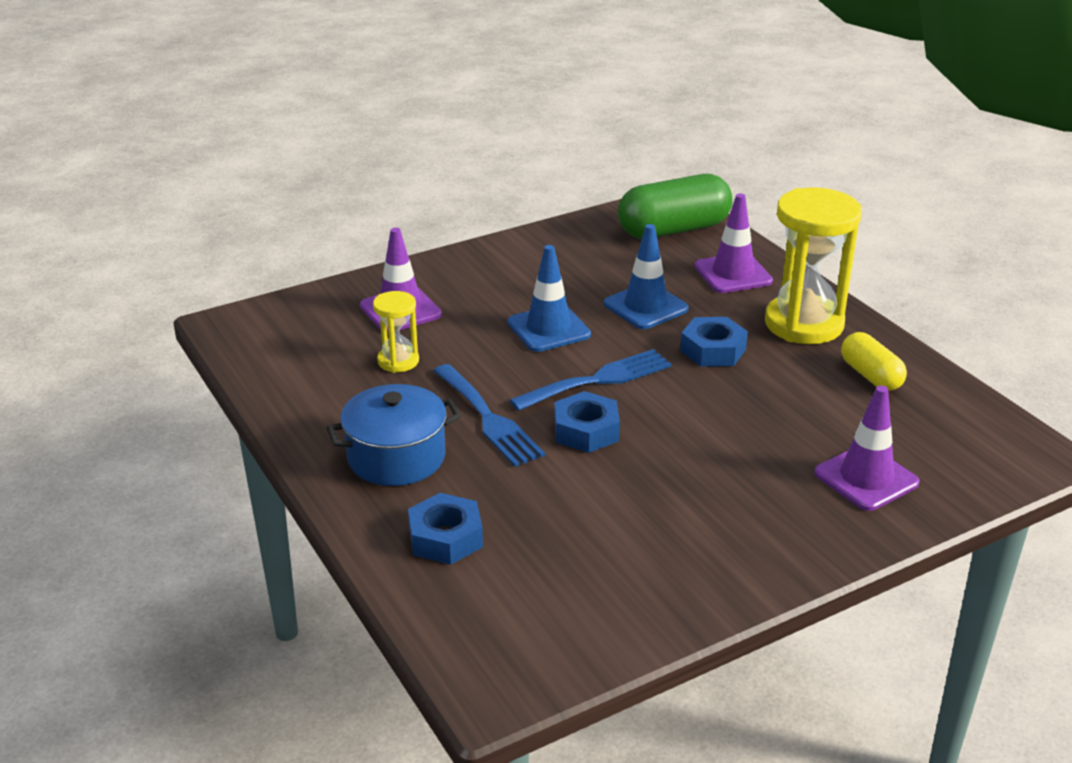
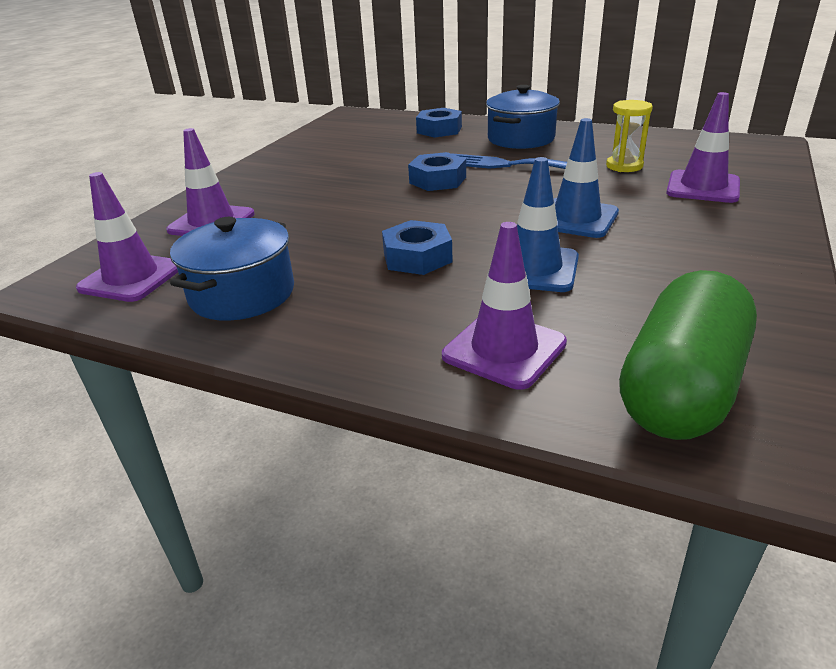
camera: 145 degrees right, 0 degrees up
blue fork [510,349,672,411] -> none
yellow hourglass [765,187,862,344] -> none
yellow capsule [841,332,907,391] -> blue pot [170,217,294,321]
none -> purple traffic cone [76,172,178,302]

